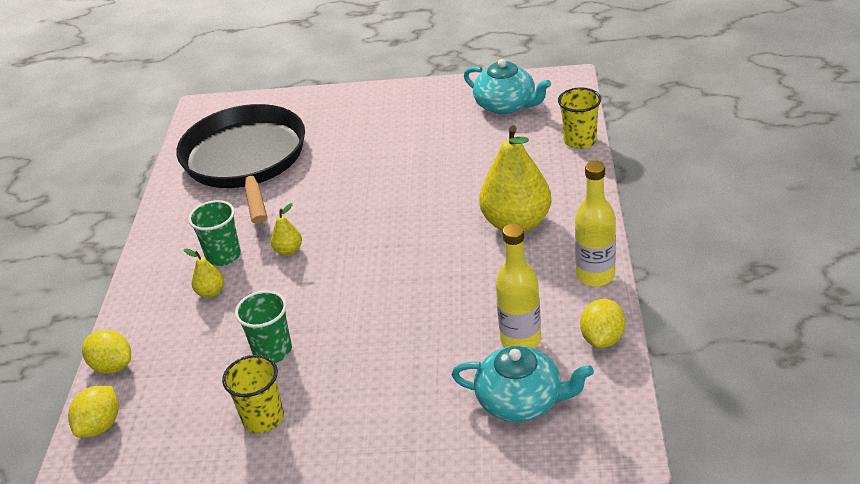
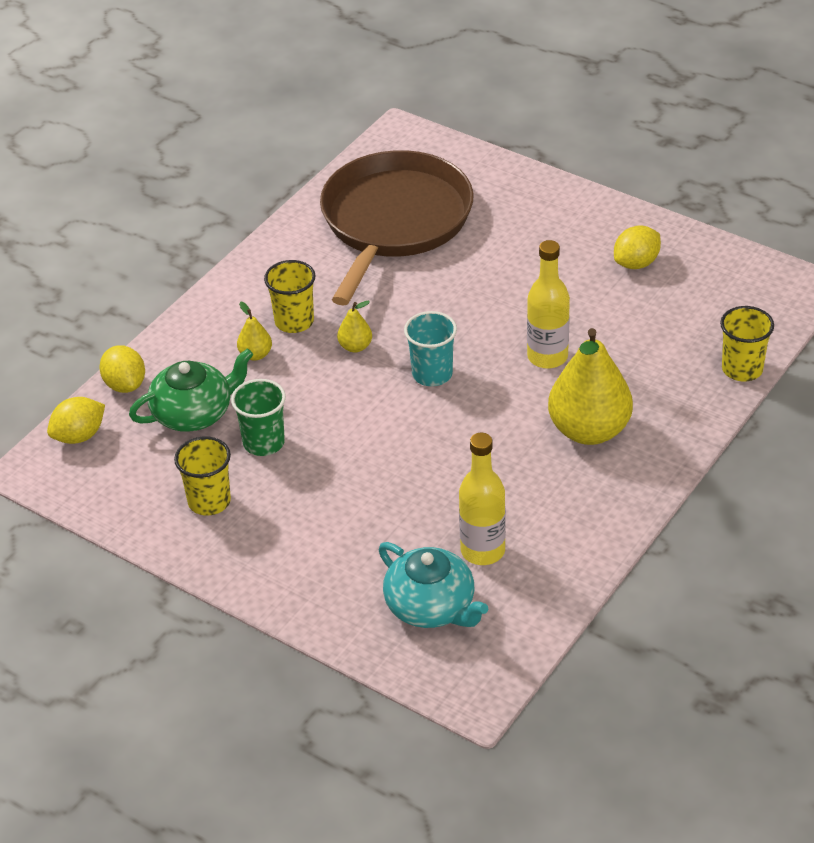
camera: 30 degrees right, 5 degrees up
black pan [176,104,305,224] -> brown pan [320,150,474,306]
green cup [188,200,241,266] -> yellow cup [264,260,316,333]
turquoise teapot [464,59,551,114] -> none
yellow bottle [575,161,616,287] -> yellow bottle moved to [527,240,570,369]
yellow lemon [580,299,626,348] -> yellow lemon moved to [614,226,661,269]
none -> green teapot [129,348,253,432]
none -> turquoise cup [404,311,457,386]

